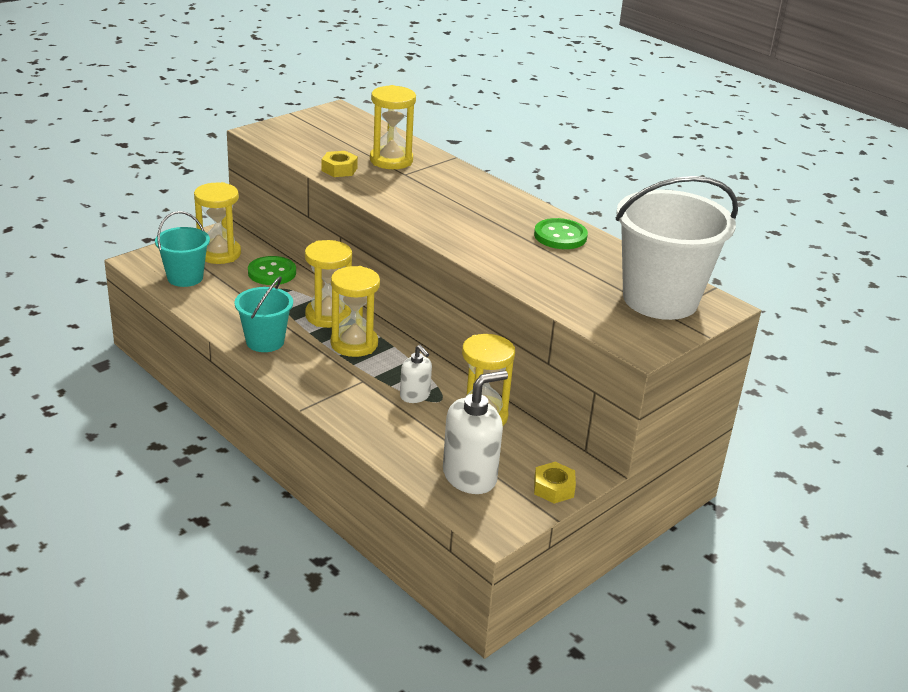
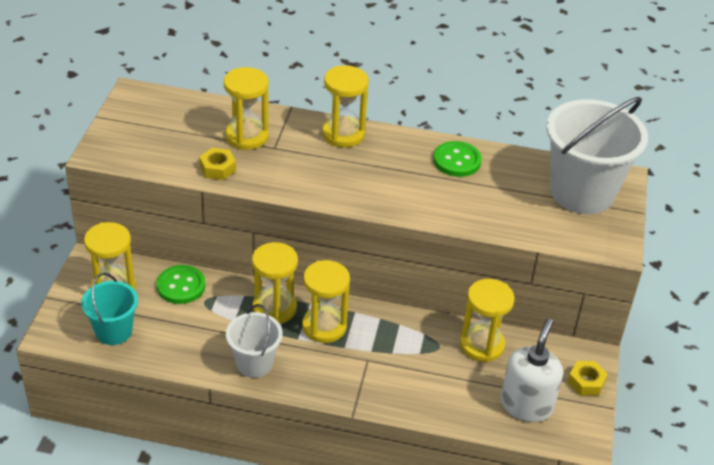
camera: 35 degrees left, 10 degrees up
turquoise bucket [235,276,293,352] -> white bucket [226,304,283,378]
white soap dispenser [400,345,432,403] -> none
none -> yellow hourglass [322,65,369,147]

